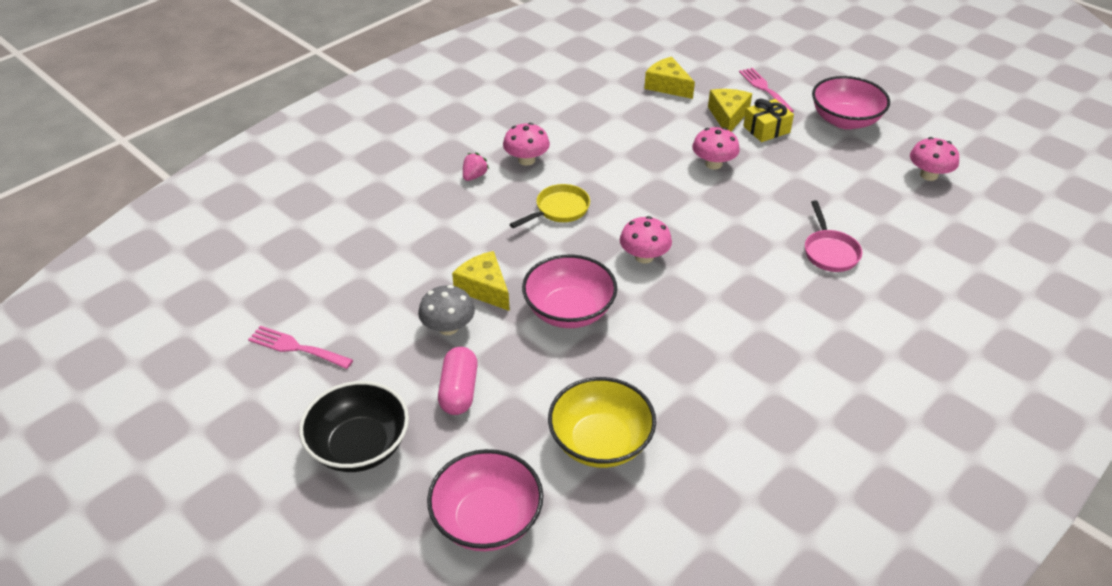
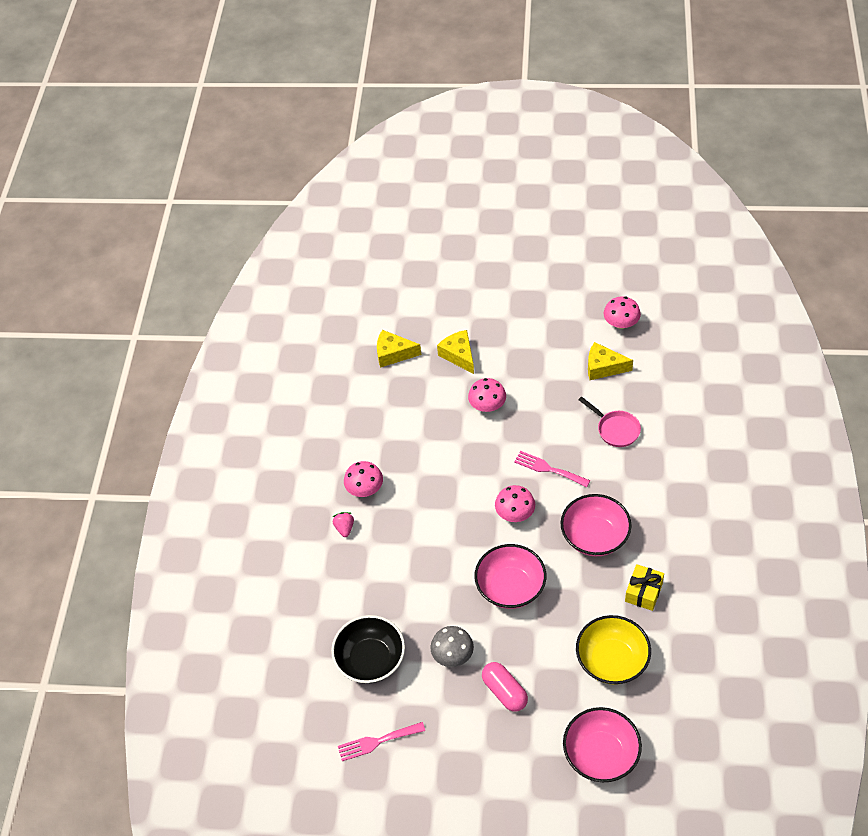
camera: 35 degrees left, 10 degrees up
black bowl [299,381,409,472] -> black bowl moved to [331,615,405,684]
yellow cheese [452,251,510,311] -> yellow cheese moved to [588,342,633,380]
yellow pan [510,184,590,228] -> none
pink fork [739,68,794,112] -> pink fork moved to [514,451,590,487]
yellow gift [743,99,794,142] -> yellow gift moved to [625,564,664,611]
pink bowl [812,76,890,129] -> pink bowl moved to [561,494,632,556]

